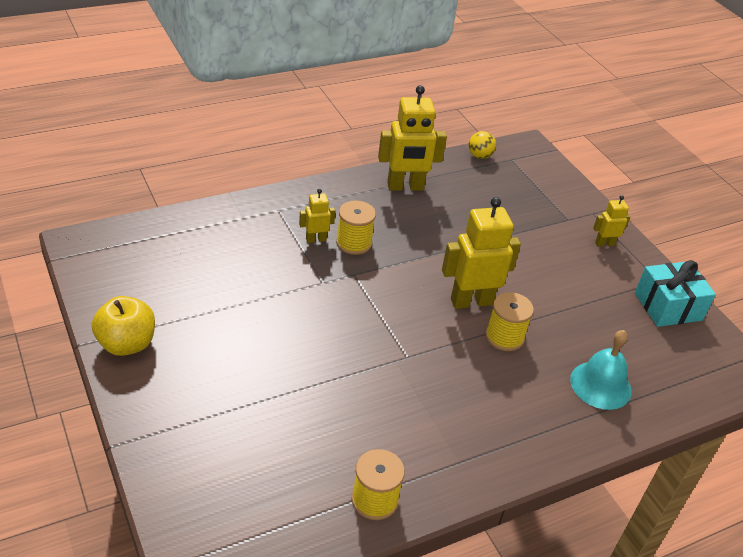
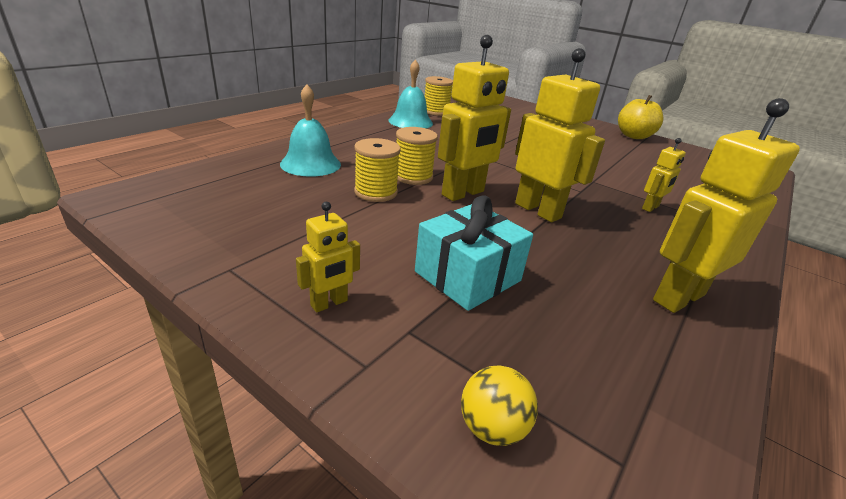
camera: 155 degrees right, 10 degrees down
yellow spool [336,201,376,255] -> yellow spool moved to [354,138,401,202]
yellow ball [469,131,496,159] -> yellow ball moved to [461,365,538,446]
turquoise gift [635,260,716,327] -> turquoise gift moved to [415,195,533,311]
none -> turquoise bell [388,60,433,128]
none -> yellow robot [515,48,605,222]

